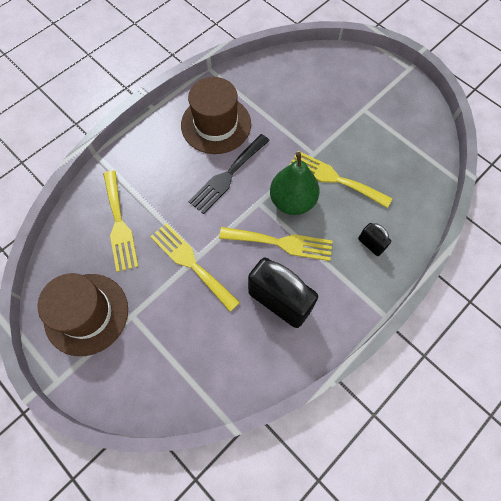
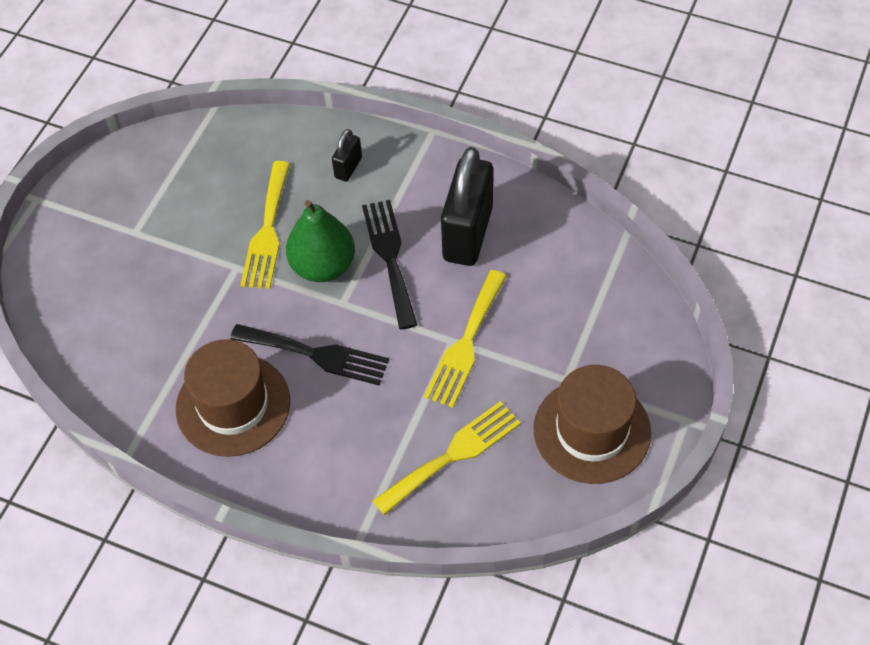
camera: 110 degrees left, 10 degrees down
yellow fork [219,227,333,261] -> black fork [362,200,417,329]

